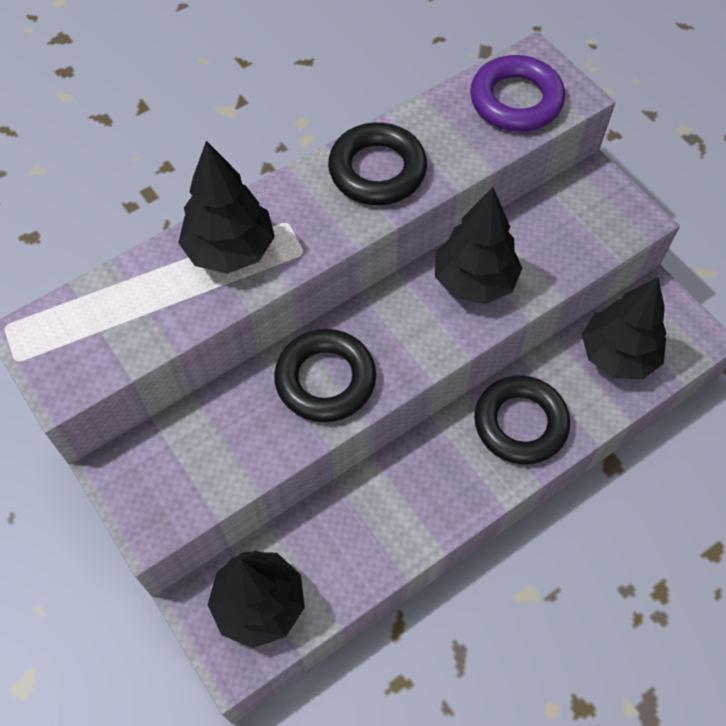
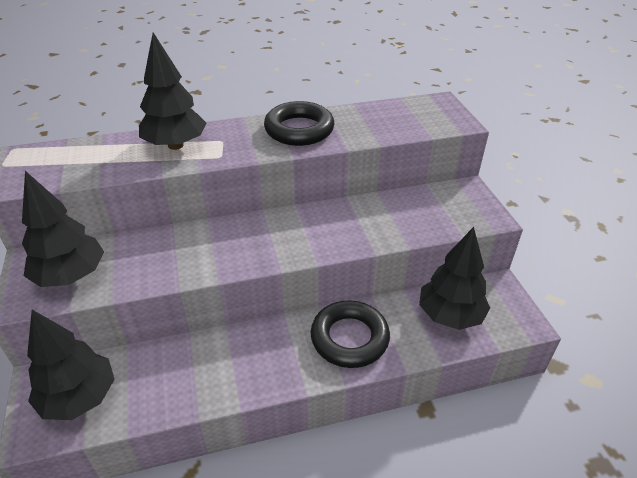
camera: 20 degrees right, 20 degrees down
black ring [274,329,376,422] -> none
black tree [435,187,522,304] -> black tree moved to [22,171,104,287]
purple ring [470,55,565,132] -> none

